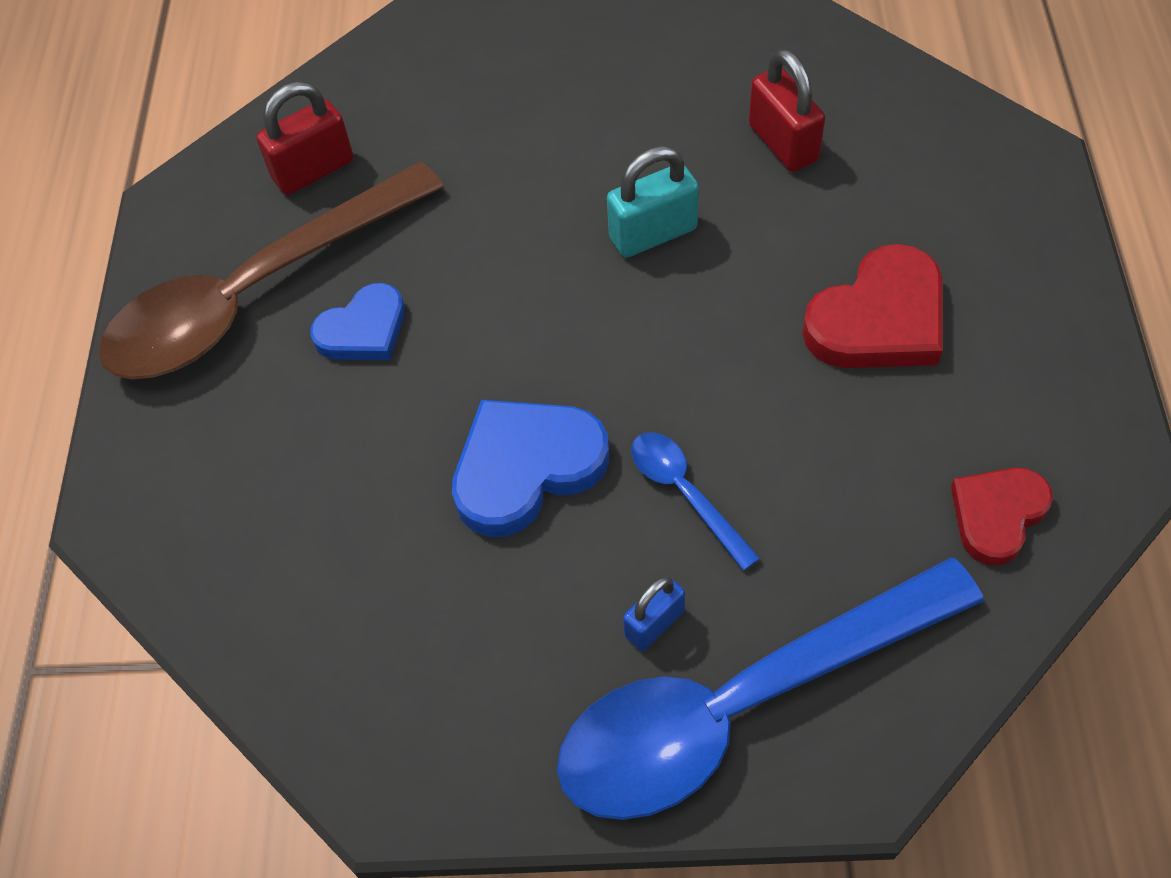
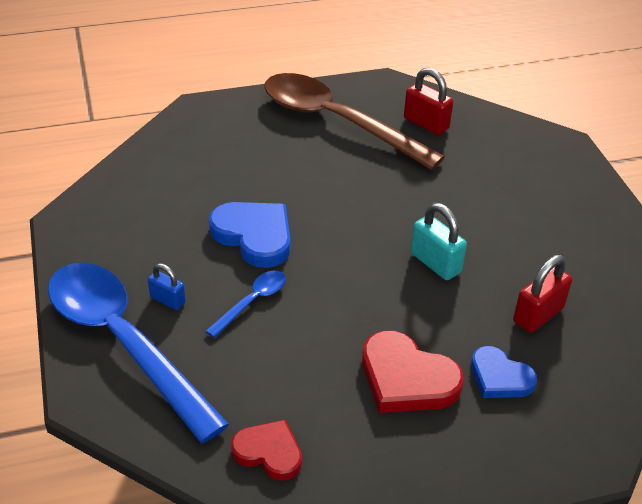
camera: 70 degrees right, 15 degrees down
blue heart [310,283,405,360] -> blue heart moved to [471,346,537,398]

